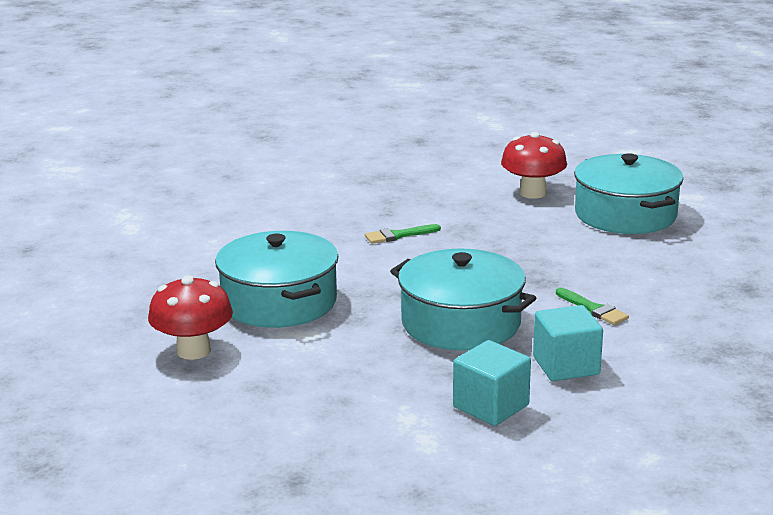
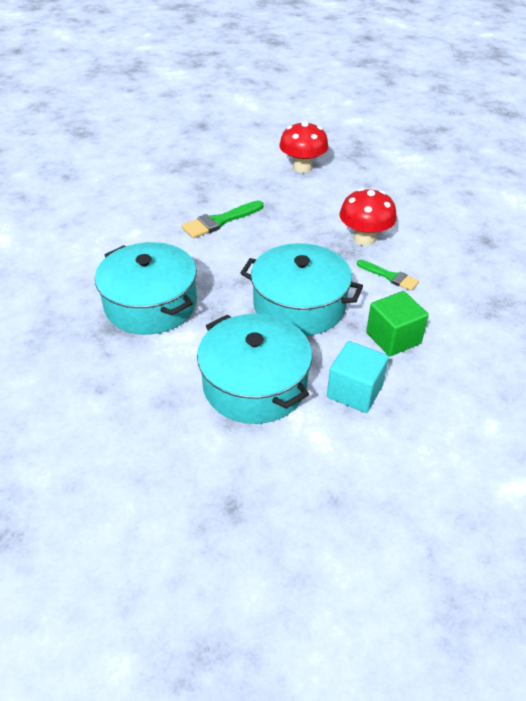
camera: 15 degrees left, 20 degrees up
red mushroom [148,275,233,360] -> red mushroom moved to [339,188,397,246]
green brush [365,224,441,244] -> green brush [182,200,264,238], size x1.51
turquoise cube [533,305,603,381] -> green cube [366,291,429,356]
turquoise pot [574,154,683,234] -> turquoise pot moved to [197,314,312,424]

